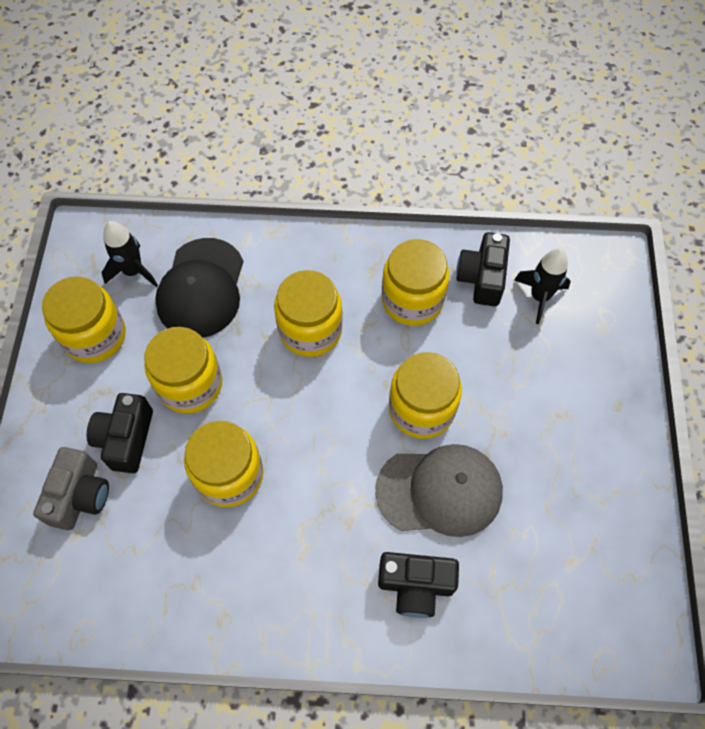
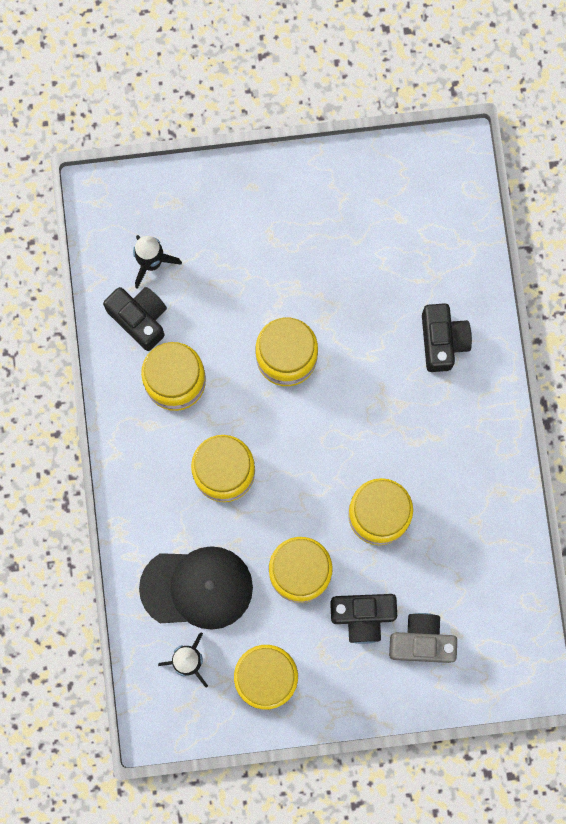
camera: 100 degrees left, 15 degrees up
grey cap [375,444,503,537] -> none
black camera [456,232,510,306] -> black camera turned 135 degrees counterclockwise [103,287,167,351]

